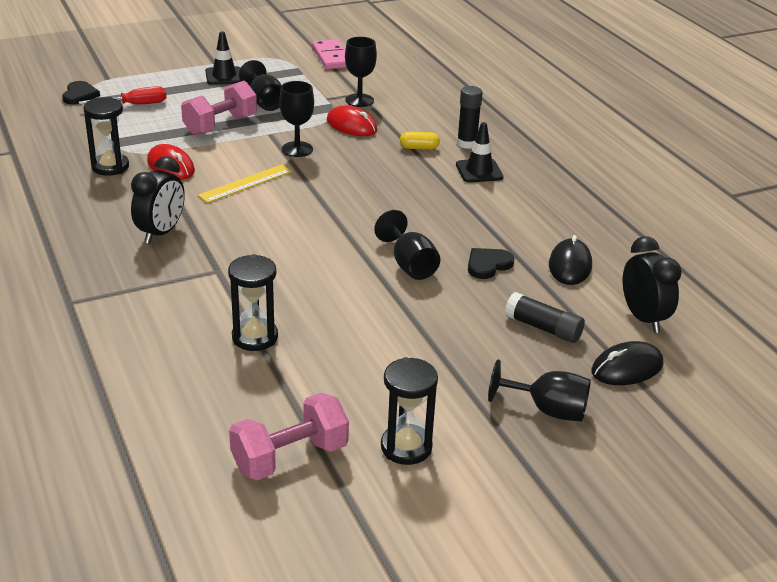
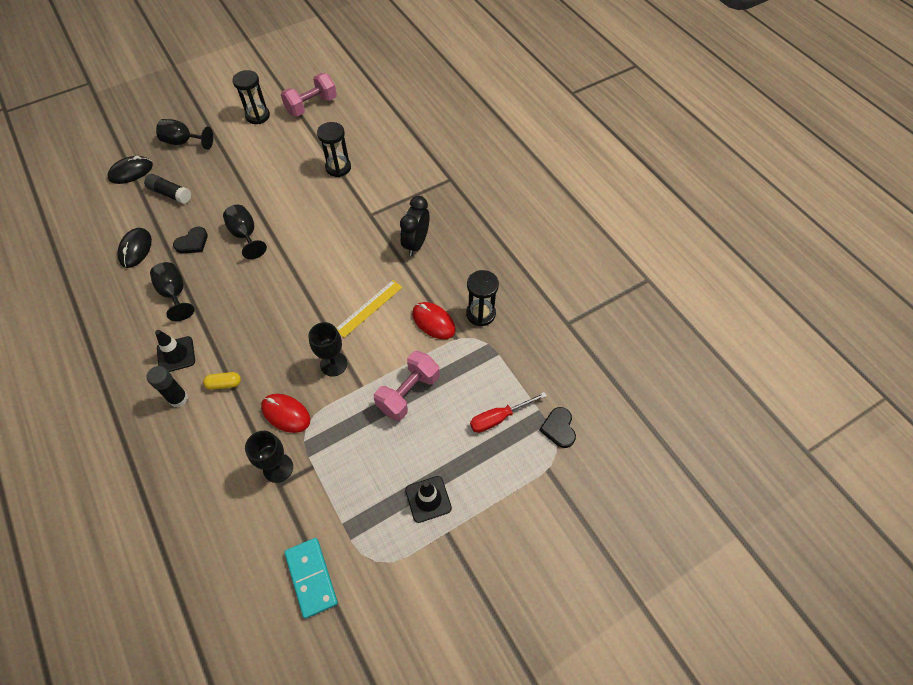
camera: 175 degrees right, 25 degrees up
black goblet [239,60,282,111] -> black goblet moved to [150,262,195,321]
pink domino [312,39,347,69] -> turquoise domino [284,538,338,619]
black clock [623,236,682,333] -> none

